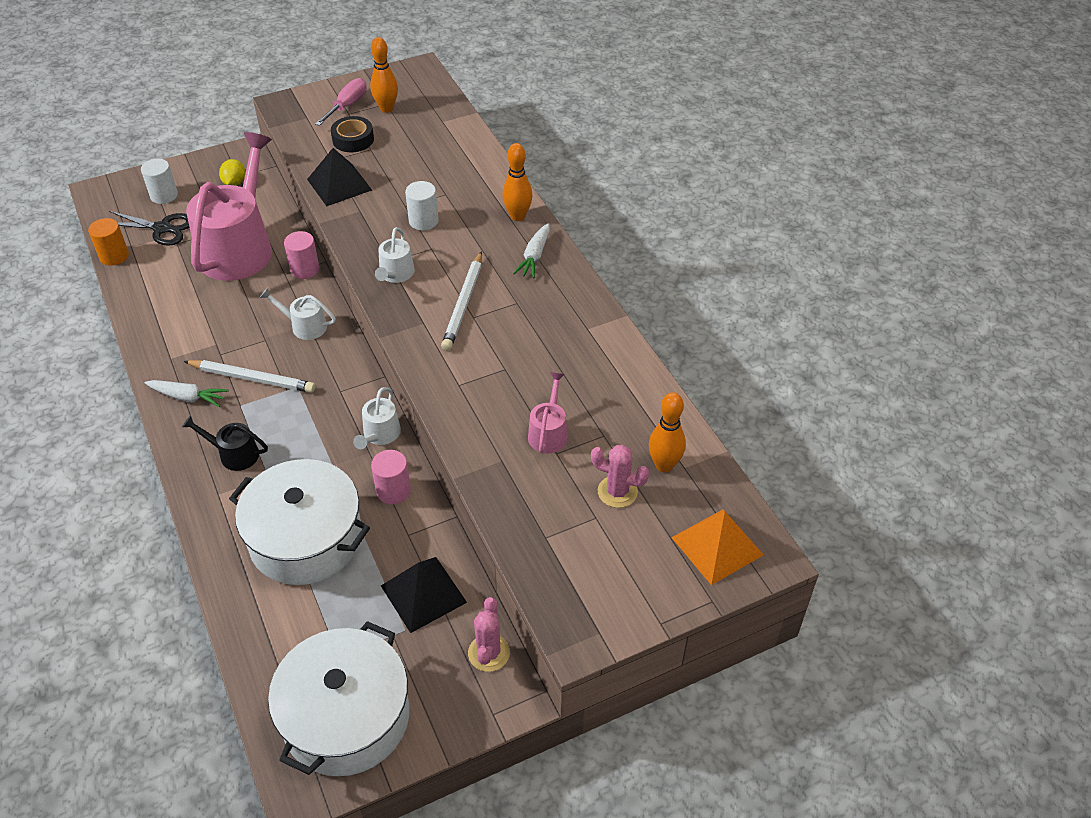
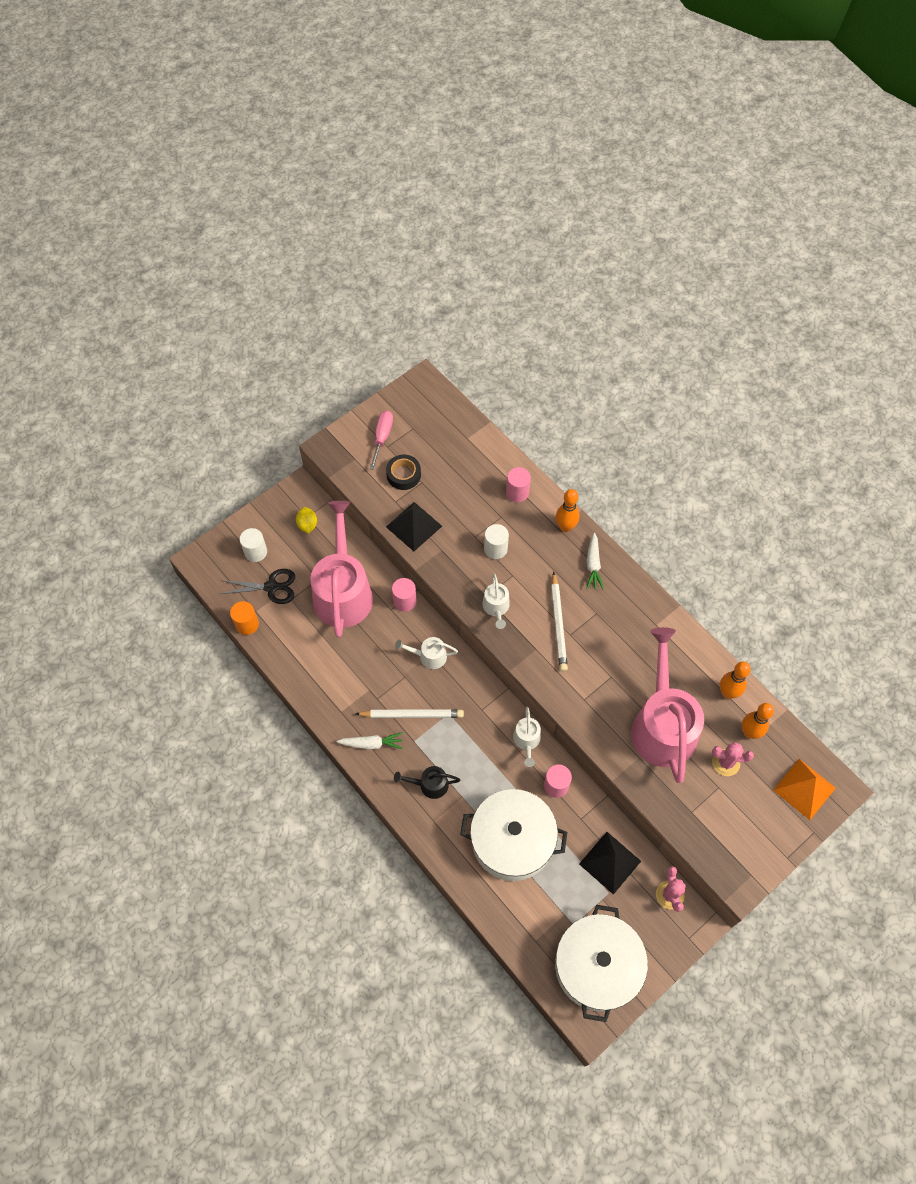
camera: 15 degrees left, 15 degrees up
orange bowling pin [370,37,398,113] -> orange bowling pin moved to [720,661,751,699]
pink watering can [528,372,568,454] -> pink watering can [631,627,704,783], size x2.30
none -> pink cylinder [506,467,531,502]

